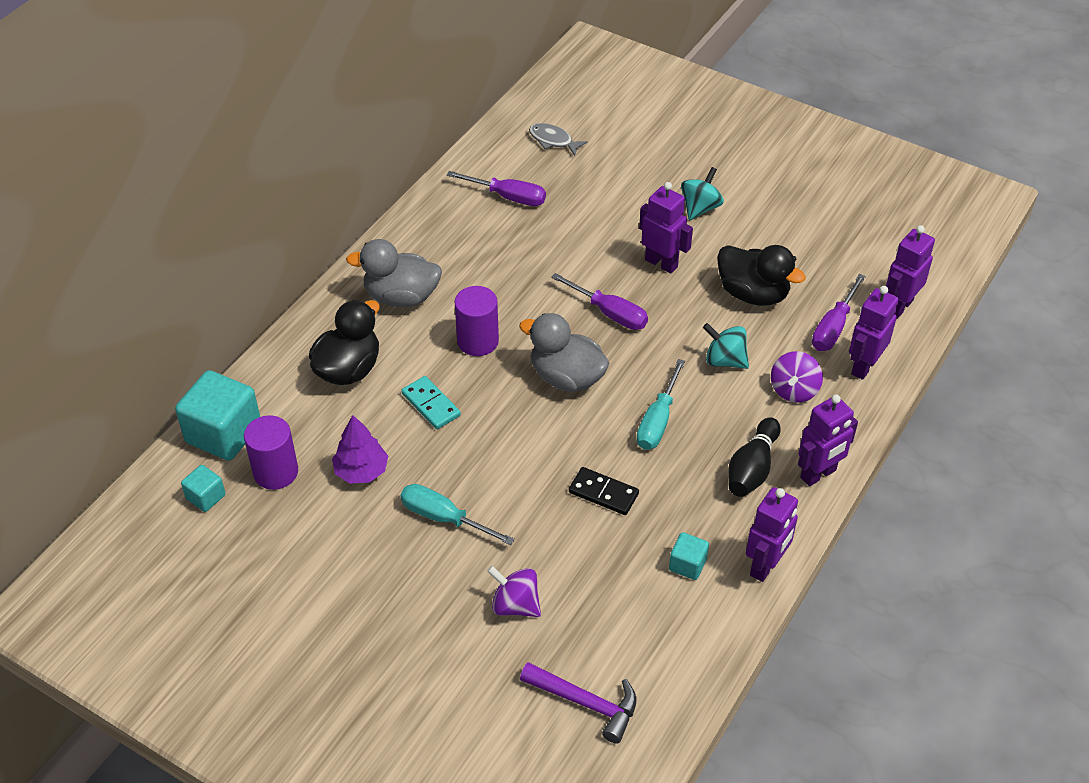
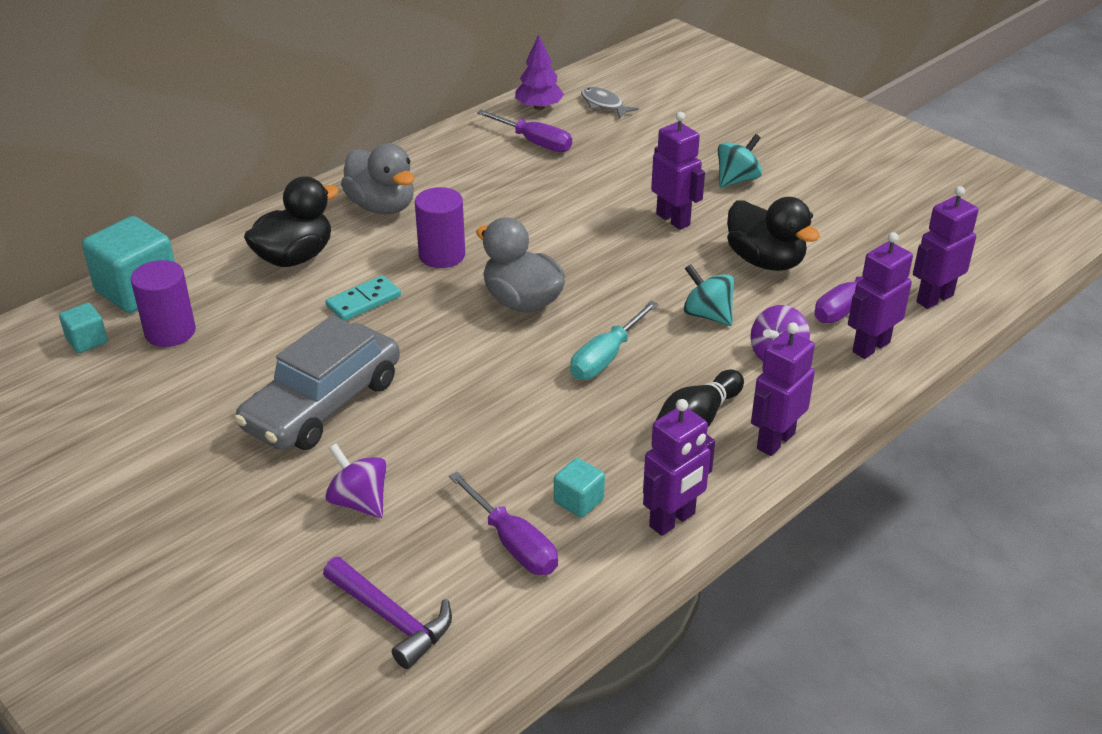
camera: 15 degrees right, 10 degrees down
purple tree [332,415,388,484] -> purple tree moved to [515,35,564,110]
grey duck [346,239,442,307] -> grey duck turned 150 degrees counterclockwise [341,143,414,214]
turquoise screwdriver [400,484,515,545] -> grey car [235,315,400,450]
turquoise domino [401,376,461,429] -> turquoise domino turned 75 degrees clockwise [325,275,401,321]
purple screwdriver [551,273,648,330] -> purple screwdriver moved to [449,472,558,575]
black domino [569,467,639,515] -> none
purple robot [798,394,858,486] -> purple robot turned 150 degrees clockwise [751,322,815,456]

